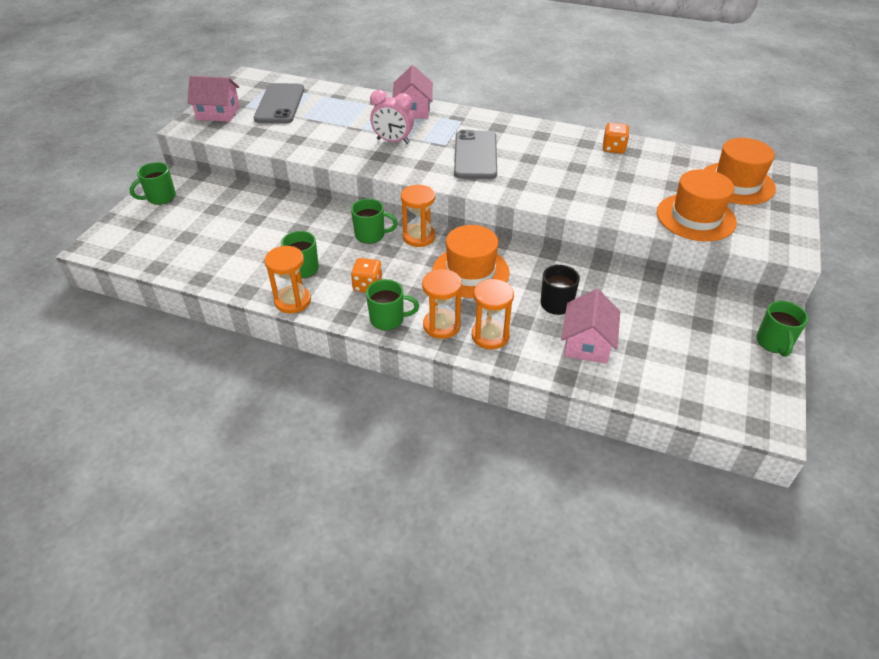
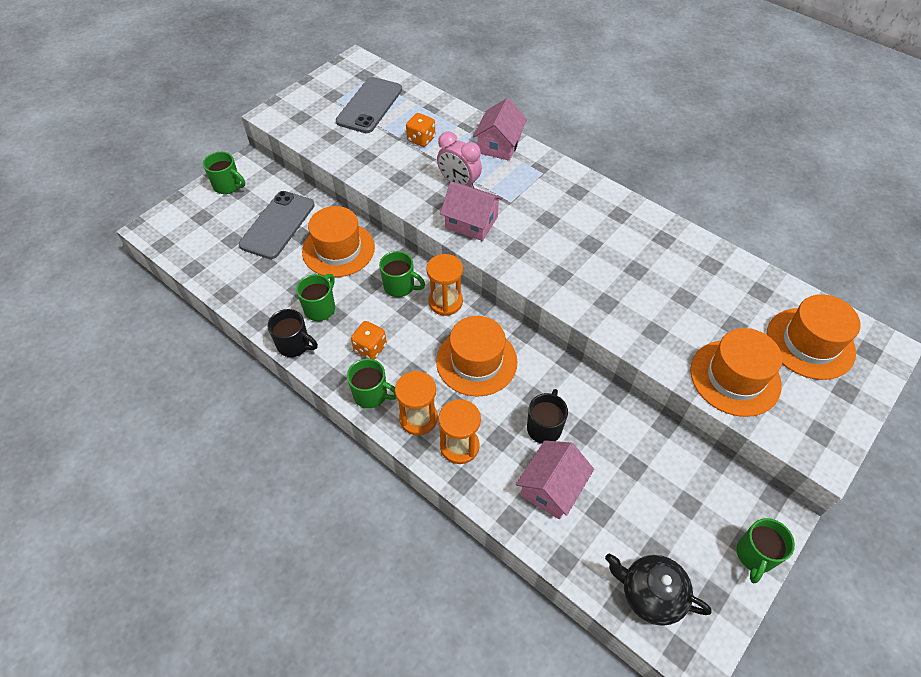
camera: 20 degrees right, 10 degrees up
green mug [130,162,176,205] -> green mug turned 135 degrees counterclockwise [203,152,245,194]
pink house [188,76,240,122] -> pink house moved to [440,182,503,241]
orange hourglass [265,246,311,313] -> black mug [268,309,318,357]
grey phone [454,130,497,179] -> grey phone moved to [239,191,315,259]
orange dice [602,123,630,153] -> orange dice moved to [406,113,435,147]
none -> orange hat [302,206,375,277]
none -> black teapot [605,553,712,626]

